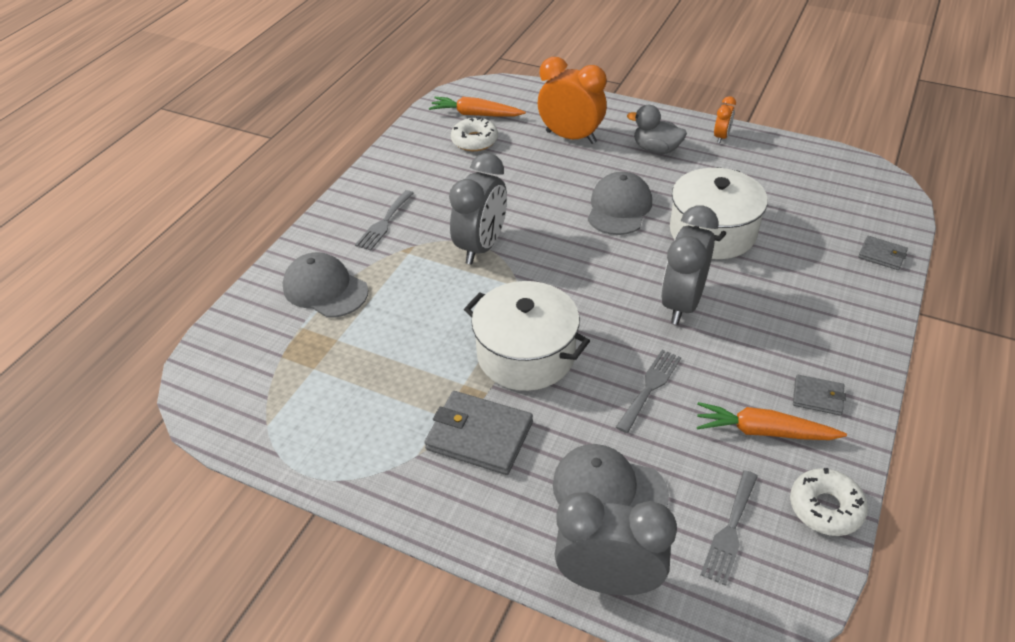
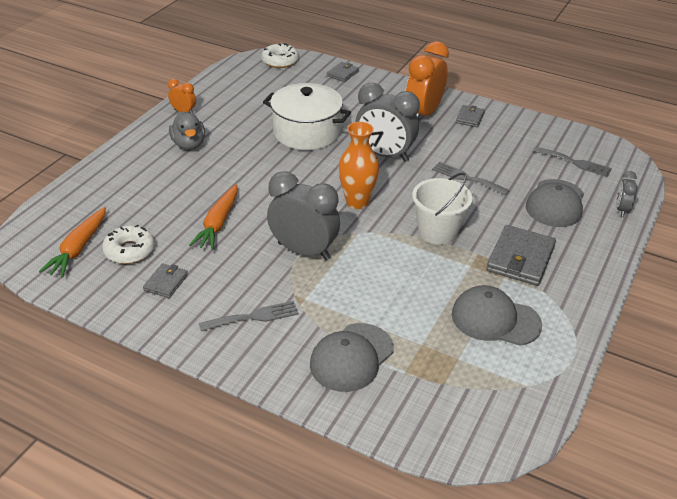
camera: 90 degrees left, 5 degrees down
grey fork [355,190,414,251] -> grey fork turned 45 degrees counterclockwise [199,301,299,331]
white pot [464,281,590,391] -> white bucket [412,172,472,245]
orange clock [538,57,607,144] -> orange clock moved to [406,41,449,120]
grey clock [555,492,677,595] -> grey clock [616,171,638,217], size x0.48
grey cap [588,172,652,235] -> grey cap moved to [452,285,542,346]
grey duck [627,105,687,154] -> grey duck turned 45 degrees counterclockwise [169,112,205,150]
orange carrot [697,402,847,440] -> orange carrot moved to [189,184,238,250]
white donut [790,468,868,536] -> white donut moved to [261,43,299,68]
none -> grey wallet [143,263,188,298]
none -> orange vase [338,122,379,209]

